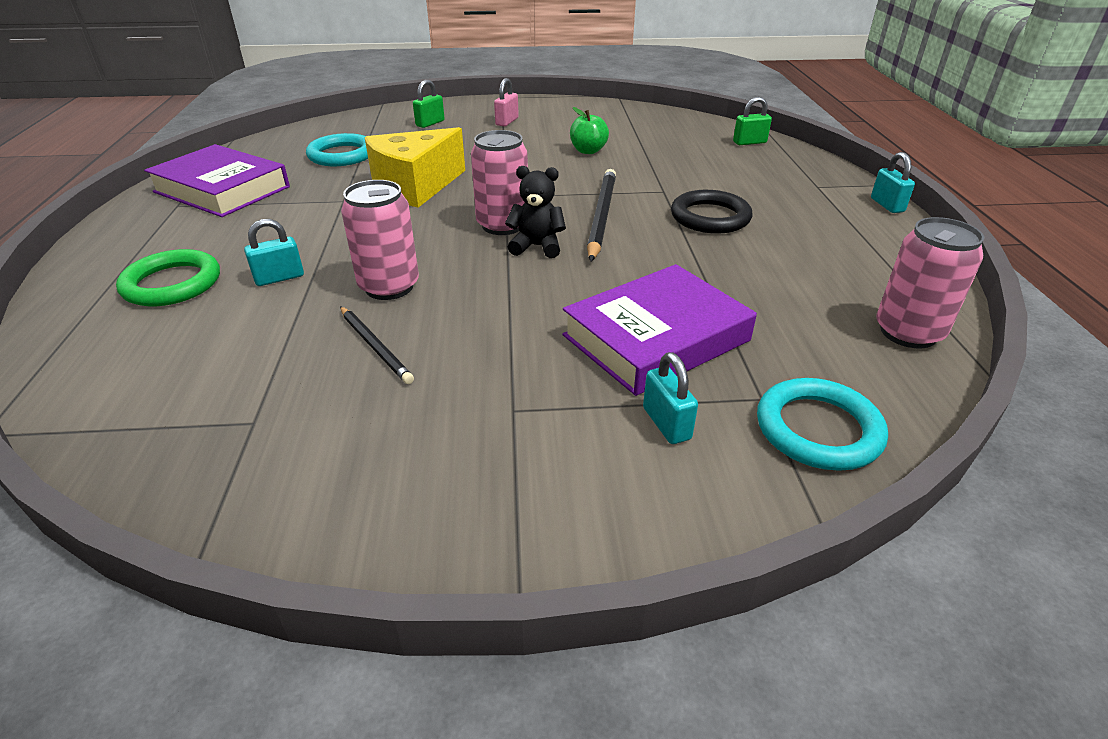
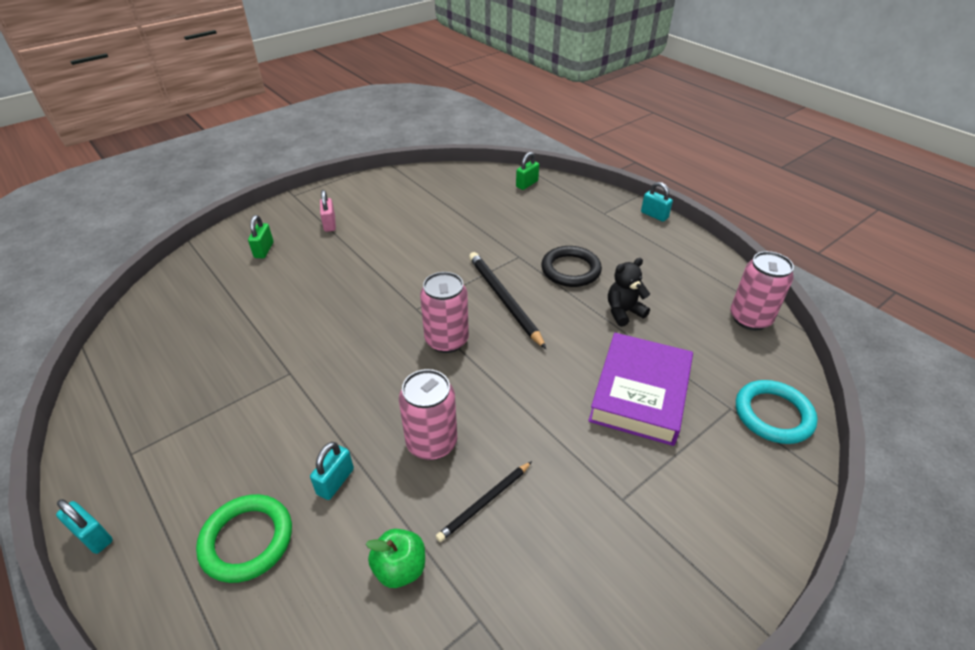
camera: 35 degrees left, 5 degrees up
purple book [144,144,290,217] -> none
turquoise ring [306,133,368,166] -> none
black pencil [340,306,414,384] -> black pencil turned 120 degrees clockwise [436,461,532,542]
yellow cheese [365,127,465,208] -> none
black teddy bear [505,166,566,258] -> black teddy bear moved to [608,258,650,327]
green apple [570,107,609,154] -> green apple moved to [366,529,425,588]
turquoise padlock [643,352,698,444] -> turquoise padlock moved to [56,499,113,554]

